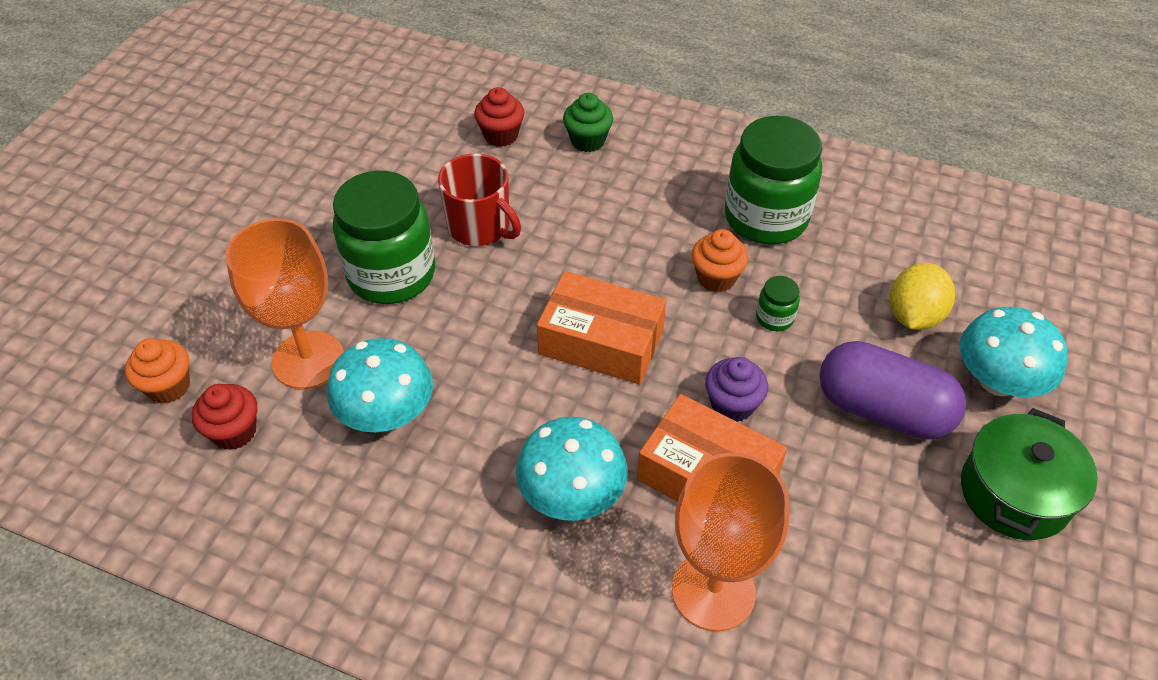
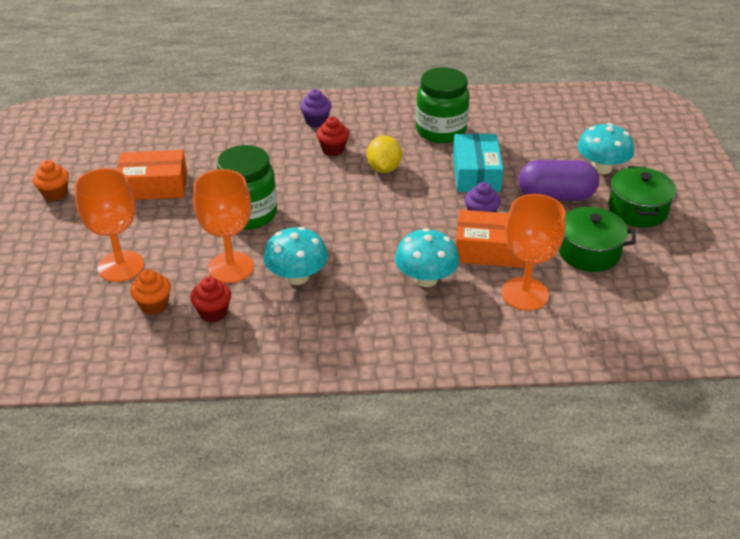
camera: 25 degrees left, 10 degrees down
red mug [438,154,521,246] -> none
red cupcake [474,87,525,147] -> red cupcake moved to [317,117,349,156]
orange box [537,271,666,384] -> orange box moved to [117,150,187,200]
green cupcake [563,93,613,152] -> purple cupcake [300,89,332,127]
orange cupcake [691,229,749,292] -> orange cupcake moved to [33,160,69,201]
green jar [756,276,800,331] -> turquoise box [453,133,504,192]
yellow lemon [890,263,955,330] -> yellow lemon moved to [367,135,402,173]
none -> orange goblet [74,168,144,282]
none -> green pot [559,207,636,272]

